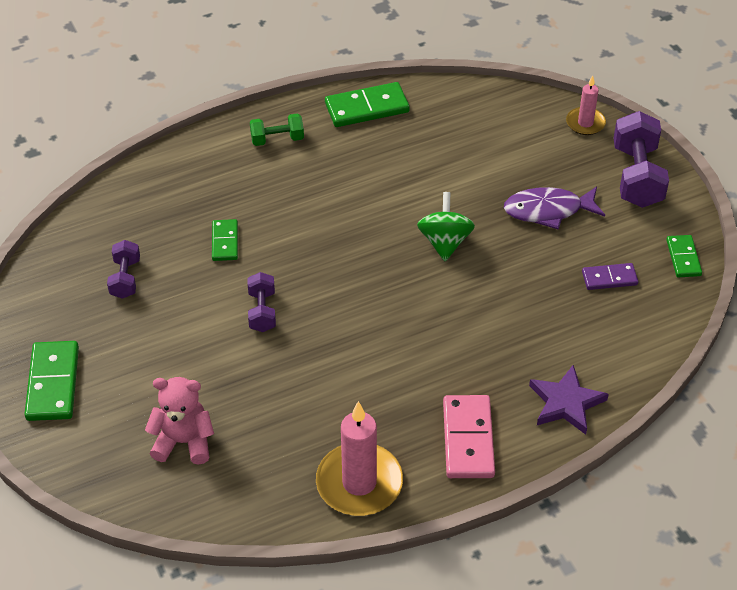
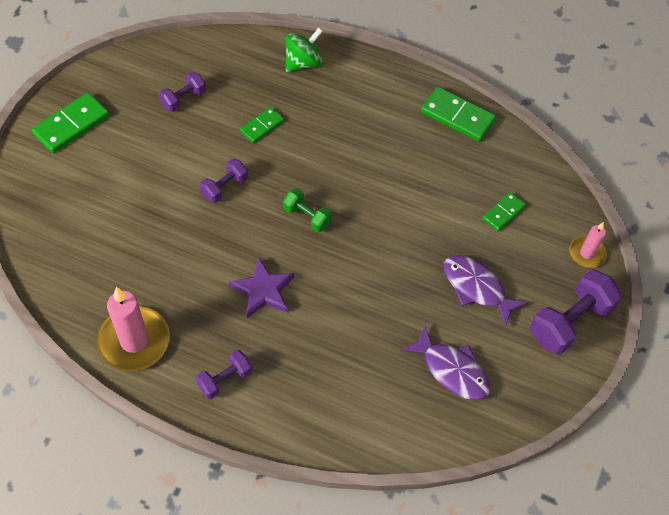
camera: 45 degrees right, 10 degrees up
pink teddy bear [145,377,214,464] -> none
green dumbbell [250,113,304,146] -> green dumbbell moved to [283,188,332,233]
green spinning top [417,192,475,261] -> green spinning top moved to [285,28,323,72]
pink domino [443,395,495,478] -> purple dumbbell [196,350,252,399]
purple star [529,365,609,435] -> purple star moved to [229,257,294,318]
purple domino [582,263,638,290] -> purple fish [401,325,490,400]
green domino [666,235,702,277] -> green domino moved to [482,192,526,232]

